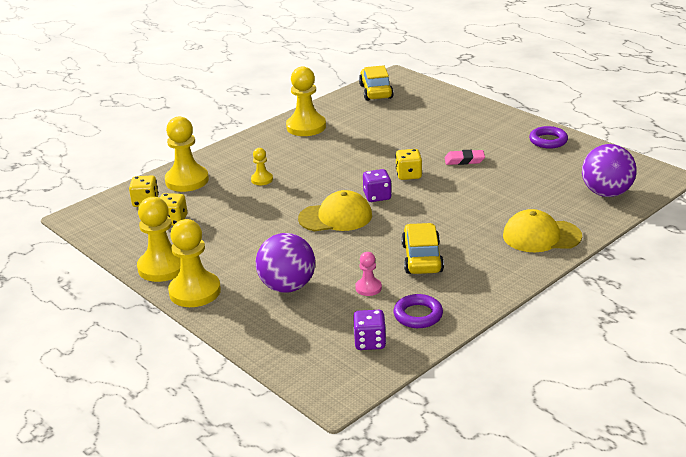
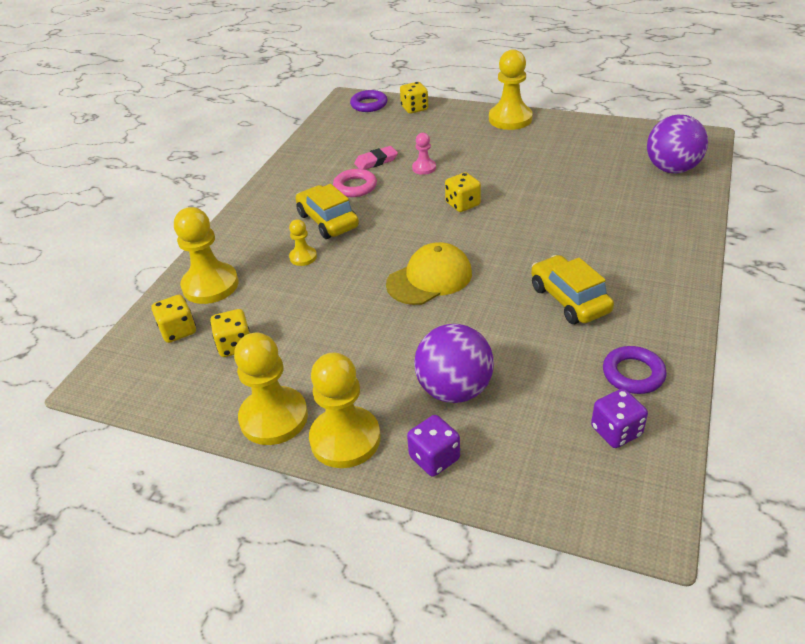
camera: 25 degrees left, 10 degrees up
yellow pawn [286,66,326,136] -> yellow pawn moved to [489,49,533,130]
pink pawn [355,252,382,296] -> pink pawn moved to [412,133,436,175]
yellow car [359,65,394,101] -> yellow car moved to [296,184,359,239]
purple dice [363,169,392,202] -> purple dice moved to [407,415,460,477]
pink eraser [445,150,485,165] -> pink eraser moved to [354,146,398,169]
yellow cap [503,209,582,252] -> none
purple ring [529,126,568,149] -> purple ring moved to [350,90,387,112]
none -> pink ring [333,169,377,197]
none -> yellow dice [400,82,428,114]

